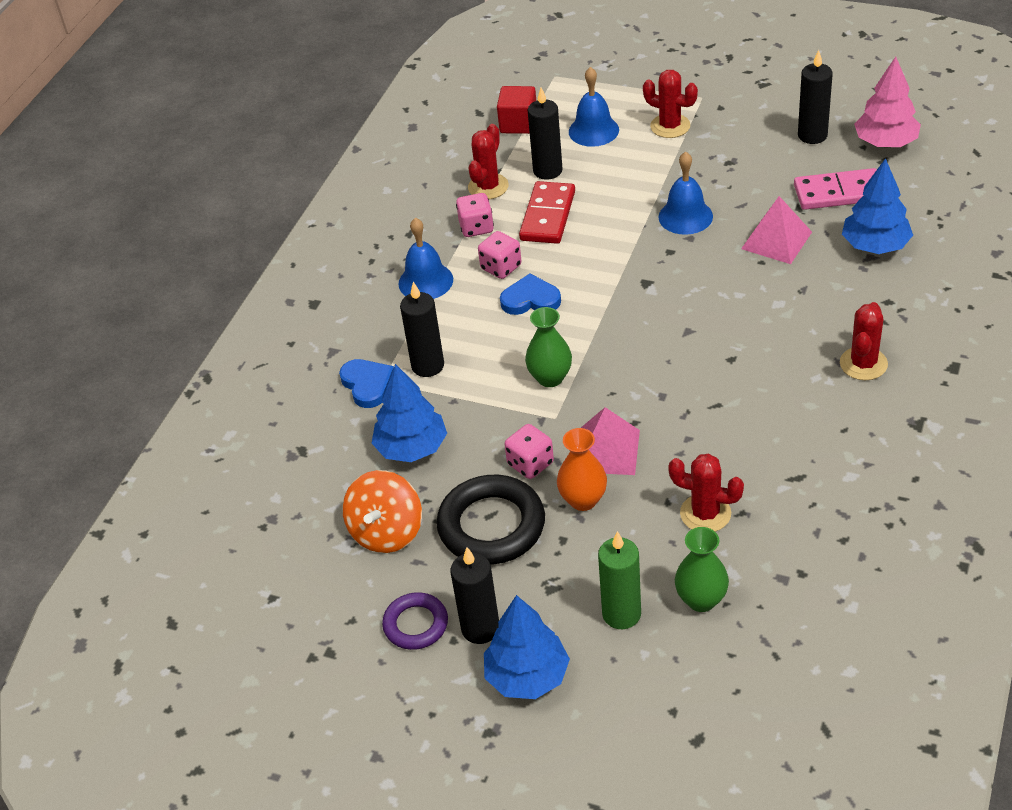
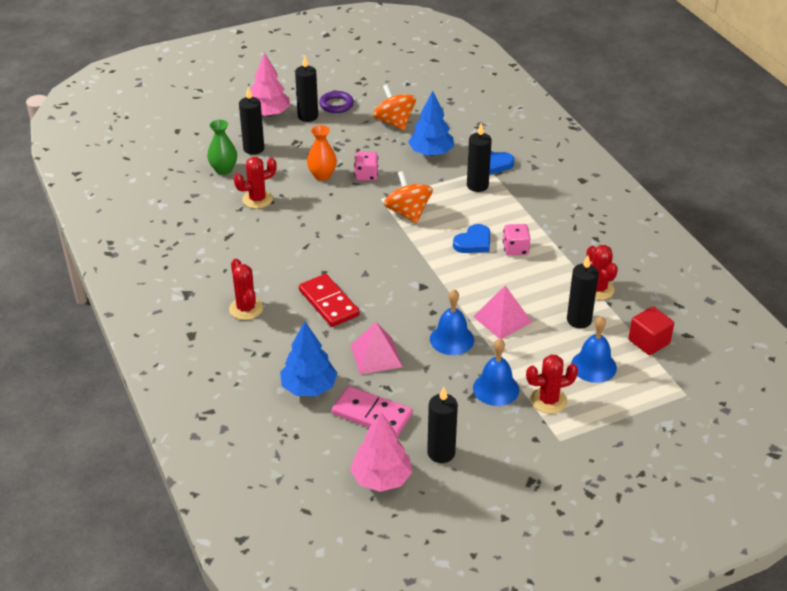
camera: 130 degrees right, 5 degrees down
blue bell [399,218,453,299] -> blue bell moved to [473,339,519,406]
black ring [437,475,545,565] -> none
pink dice [456,193,494,237] -> none
blue tree [484,595,570,699] -> pink tree [251,52,290,117]
red domino [519,181,575,244] -> red domino moved to [299,274,360,327]
green vase [525,307,572,387] -> orange spinning top [384,171,433,224]
pink pyramid [581,407,640,475] -> pink pyramid moved to [473,286,532,339]
green candle [598,531,641,629] -> black candle [239,87,264,155]
pink domino [794,168,877,210] -> pink domino turned 75 degrees clockwise [332,386,412,437]

